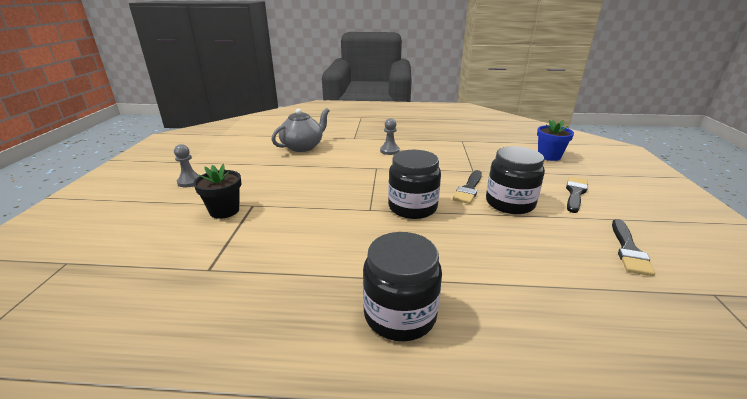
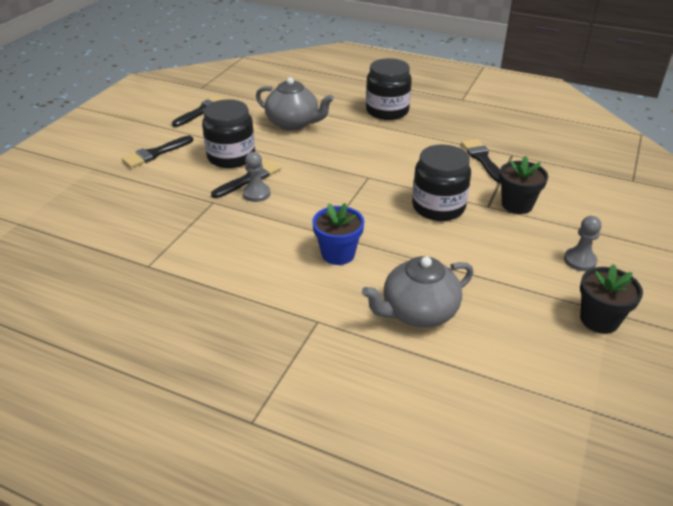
camera: 160 degrees left, 10 degrees up
grey pawn [380,118,400,155] -> grey pawn moved to [243,152,270,202]
black jar [388,150,441,219] -> black jar moved to [412,144,471,221]
blue flower pot [537,120,574,161] -> blue flower pot moved to [312,203,364,265]
none -> grey teapot [256,77,334,131]
none -> black brush [461,139,501,183]
none -> black flower pot [580,264,643,334]

